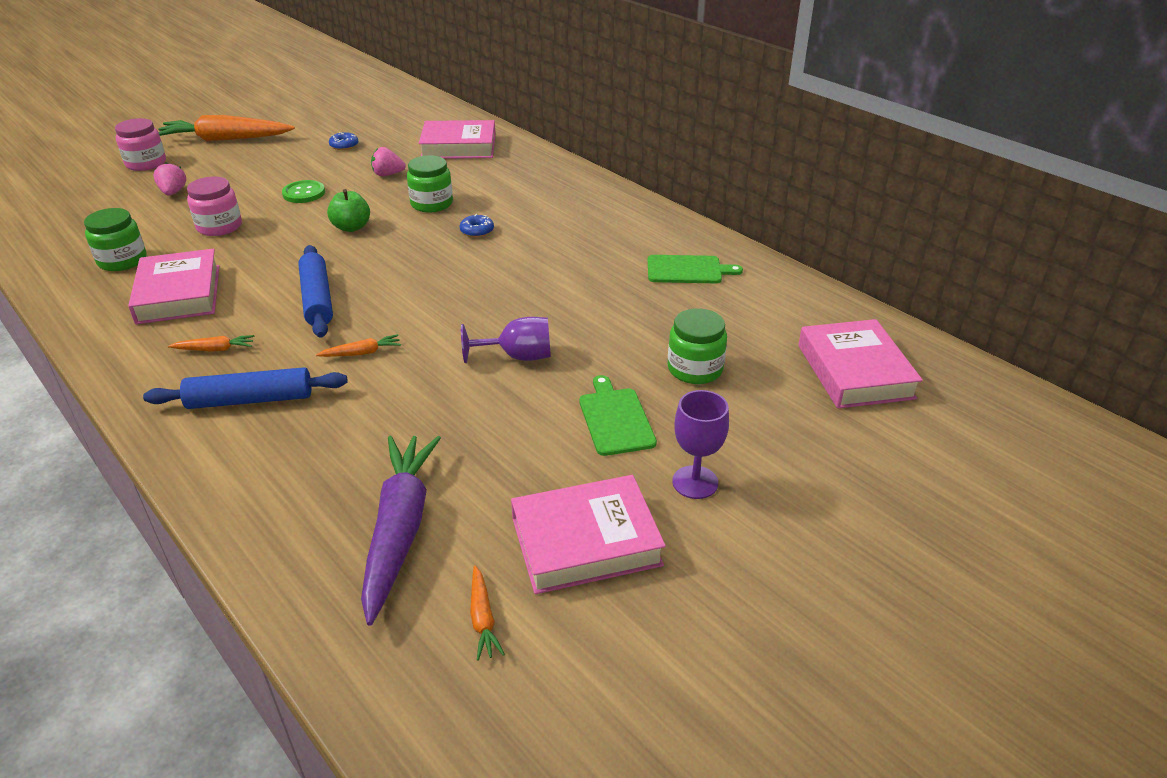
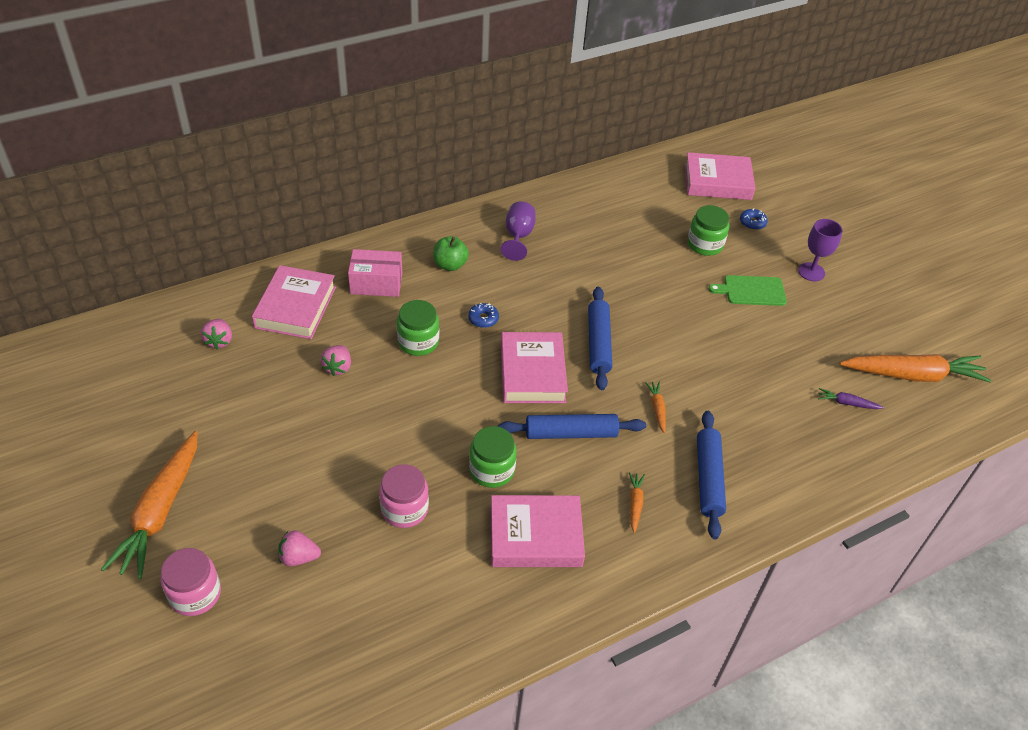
camera: 80 degrees left, 10 degrees up
green jar [84,208,147,271] -> green jar moved to [469,426,517,488]
green button [282,180,325,203] -> none
green apple [327,189,370,232] -> green apple moved to [433,236,469,271]
blue donut [329,132,359,150] -> blue donut moved to [740,209,768,230]
purple carrot [361,436,441,626] -> purple carrot [818,388,884,409], size x0.42
purple goblet [461,317,551,363] -> purple goblet moved to [500,201,536,261]
orange carrot [470,565,505,661] -> orange carrot [840,354,991,382], size x2.36
pink book [511,475,666,594] -> pink book moved to [501,332,568,403]
green cutting board [648,255,743,283] -> none
none -> pink strawberry [201,319,232,349]
none -> pink box [348,249,402,297]
none -> blue rolling pin [588,287,612,390]

